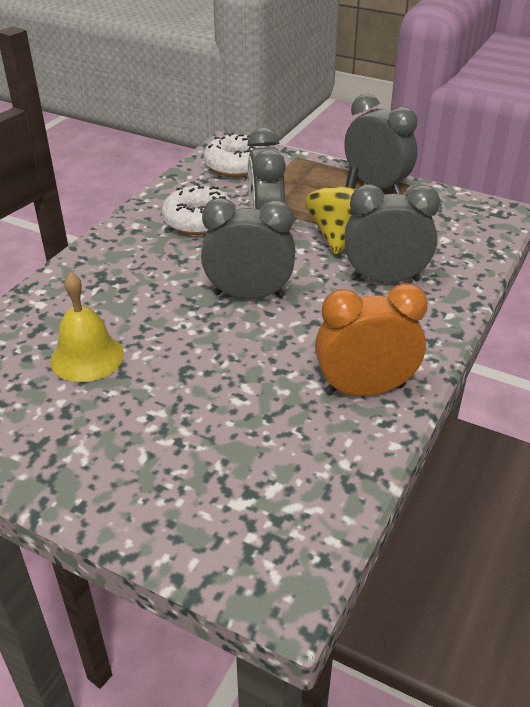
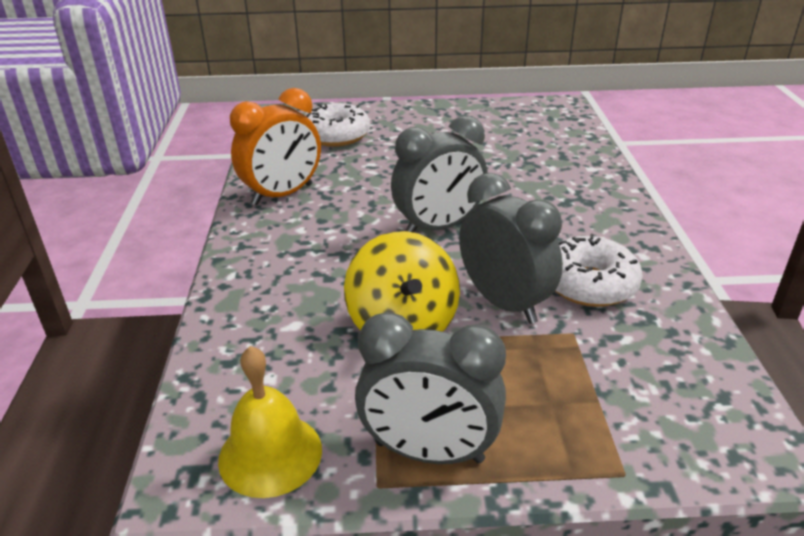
camera: 150 degrees right, 5 degrees down
yellow bell [50,272,124,382] -> yellow bell moved to [218,346,322,498]
white donut [204,132,266,177] -> white donut moved to [305,103,370,147]
grey clock [344,184,440,283] -> none

